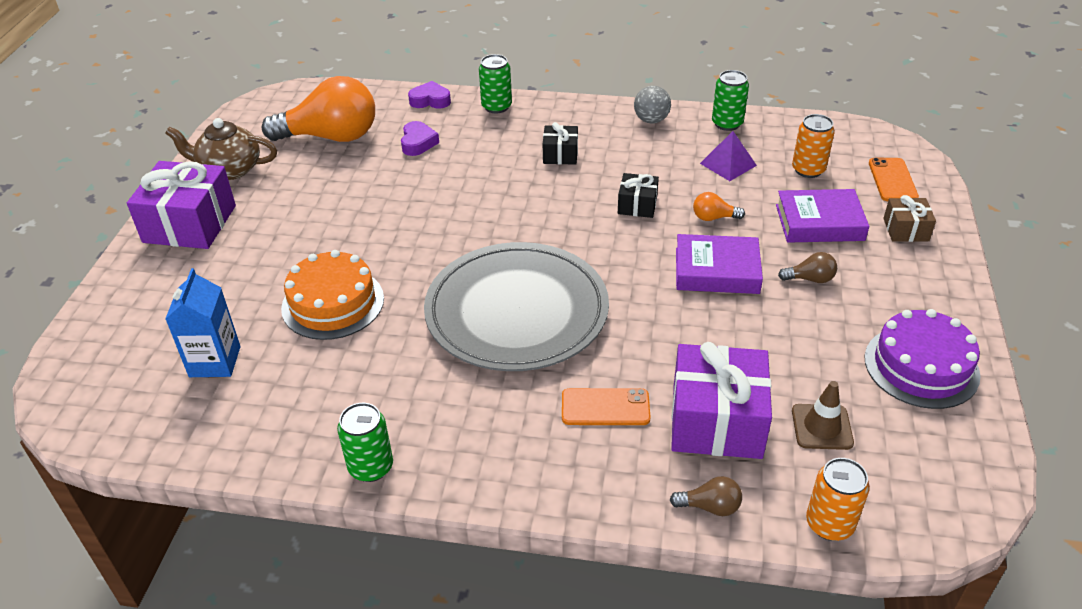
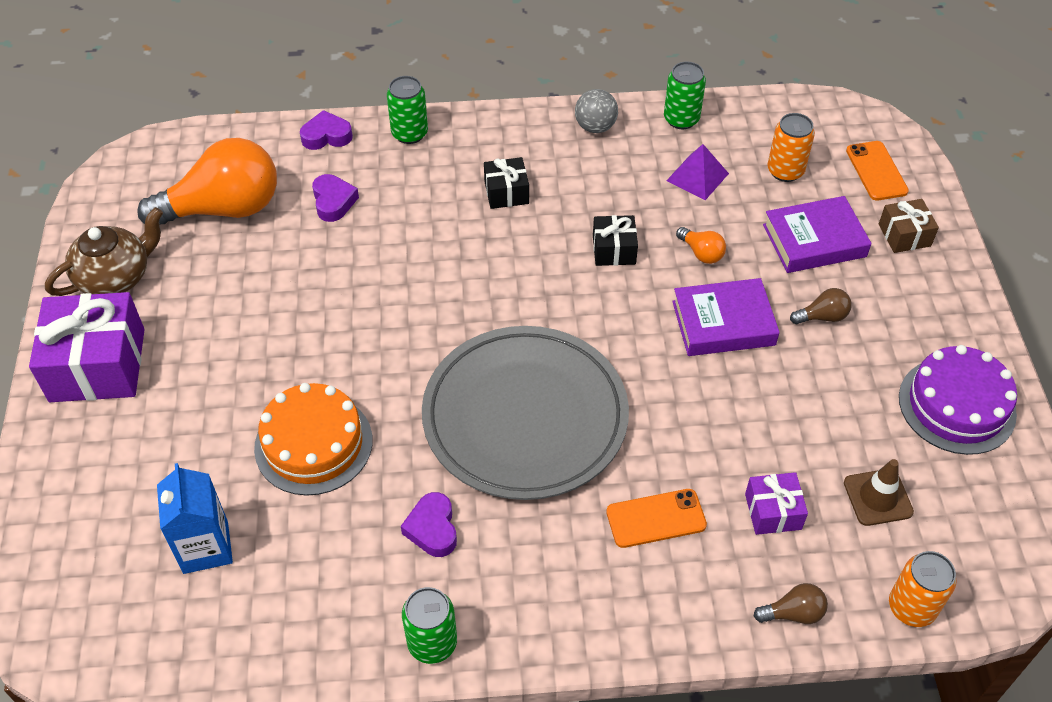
camera: 15 degrees left, 10 degrees up
brown teapot [165,118,277,180] -> brown teapot turned 150 degrees clockwise [45,207,163,296]
purple gift [671,342,772,459] -> purple gift [745,472,808,535], size x0.51
orange light bulb [693,192,745,221] -> orange light bulb turned 120 degrees counterclockwise [676,227,726,264]
none -> purple heart [401,492,457,557]

